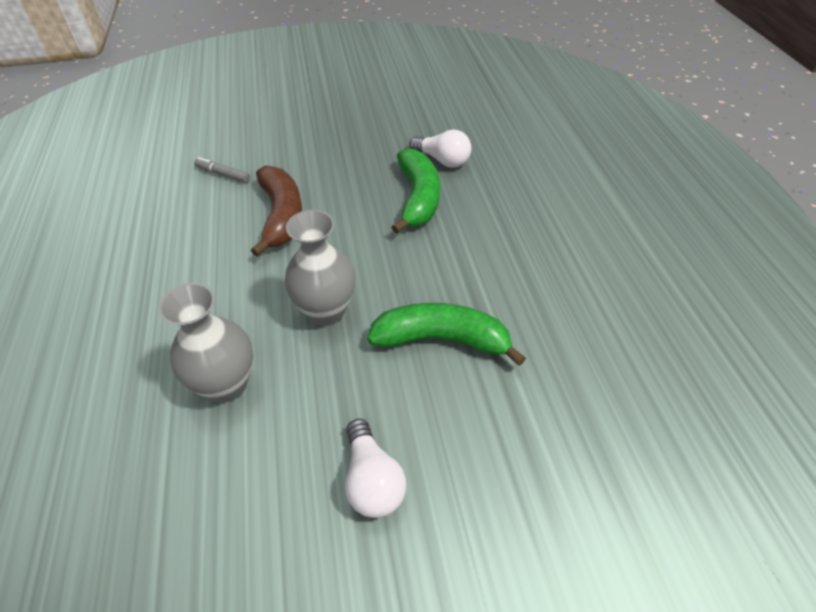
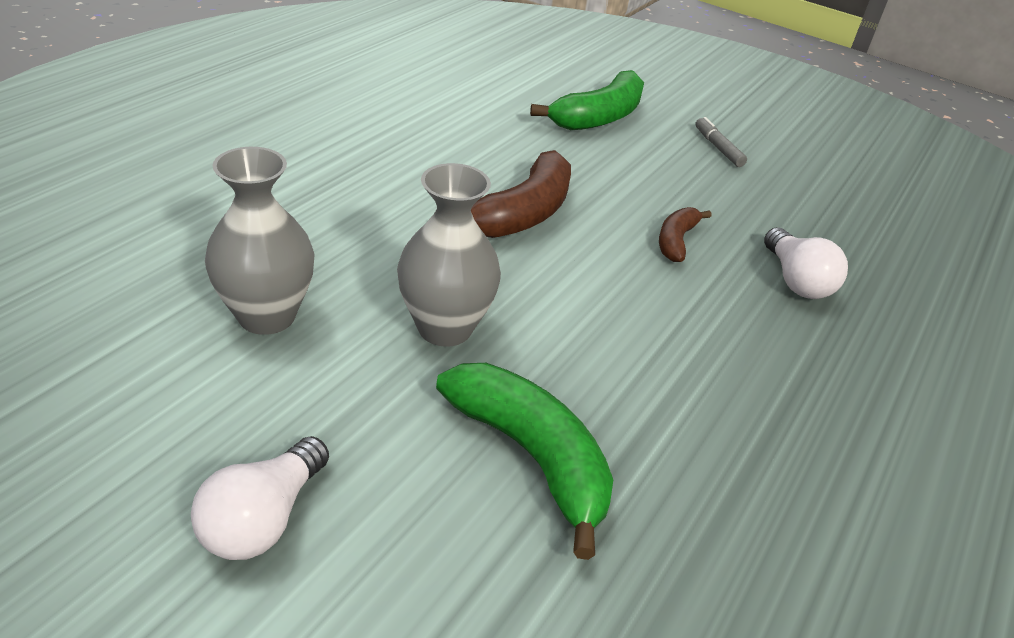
camera: 40 degrees right, 10 degrees down
grey marker [194,157,250,183] -> grey marker moved to [695,117,747,167]
green banana [391,148,440,234] -> green banana moved to [530,70,644,130]
none -> brown banana [659,207,712,262]

